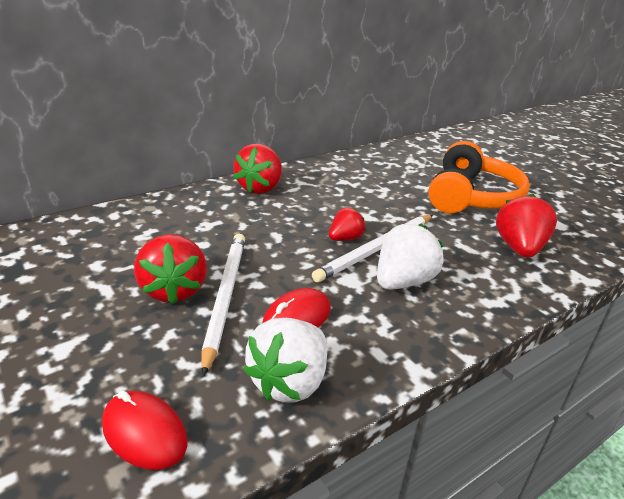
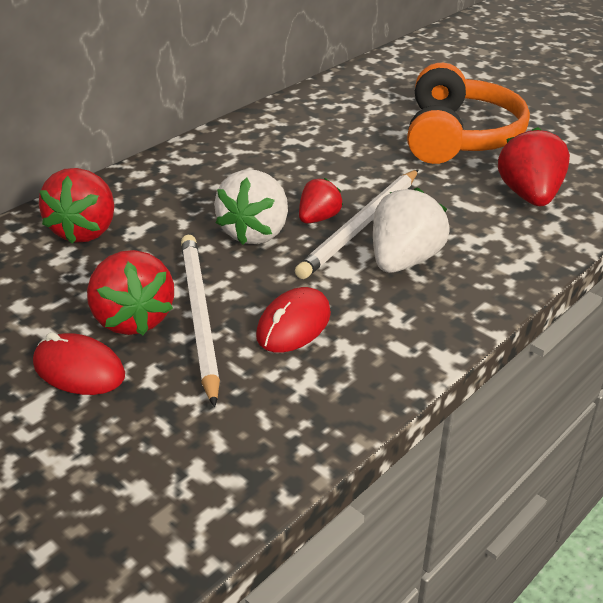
camera: 10 degrees left, 5 degrees up
red mouse [102,391,187,470] -> red mouse moved to [33,332,125,395]
red strawberry [233,144,282,194] -> red strawberry moved to [39,168,114,244]
white strawberry [243,318,327,403] -> white strawberry moved to [214,170,288,245]

